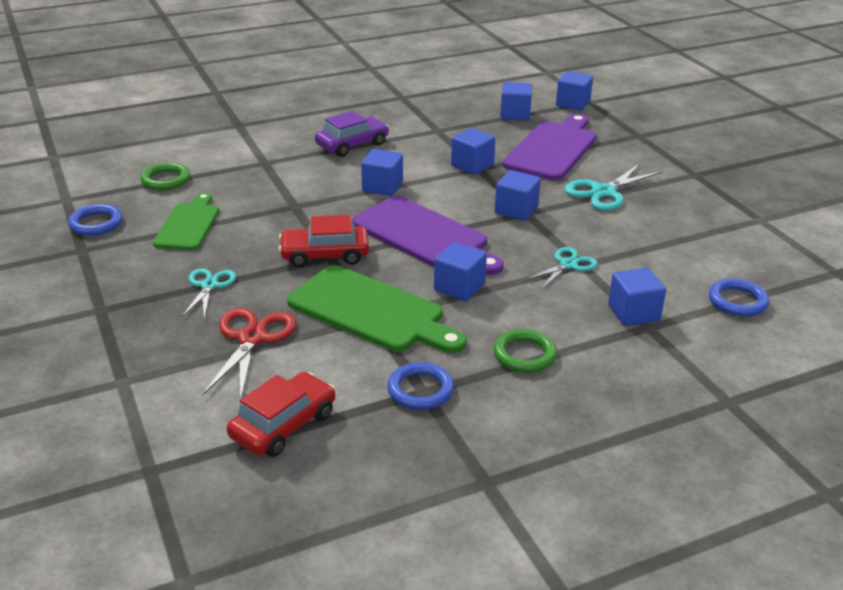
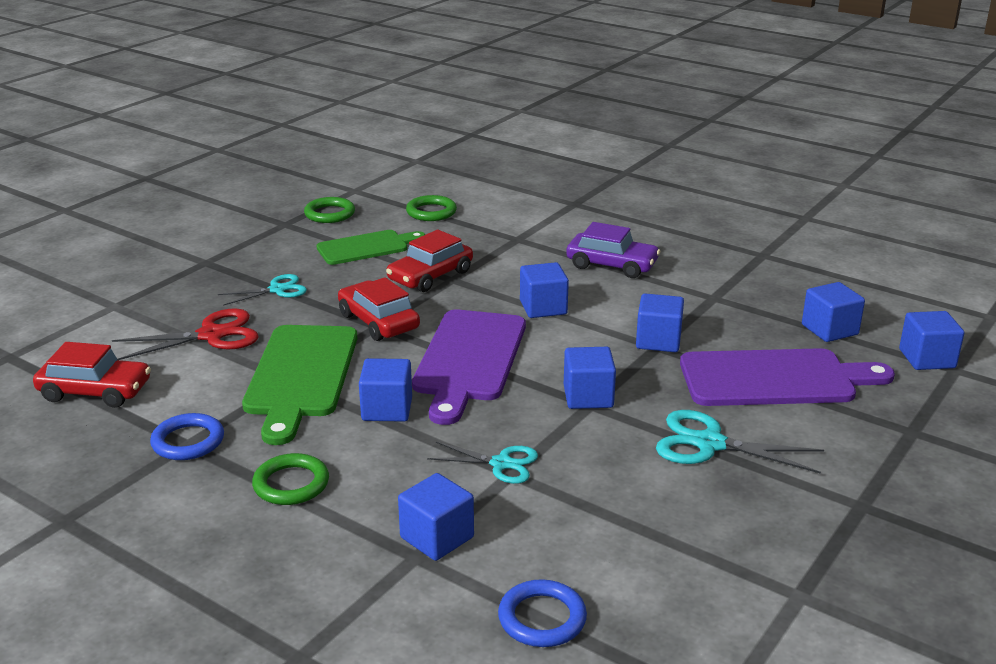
camera: 60 degrees right, 5 degrees down
blue ring [68,204,123,236] -> green ring [304,197,355,223]
none -> red car [386,230,473,292]

